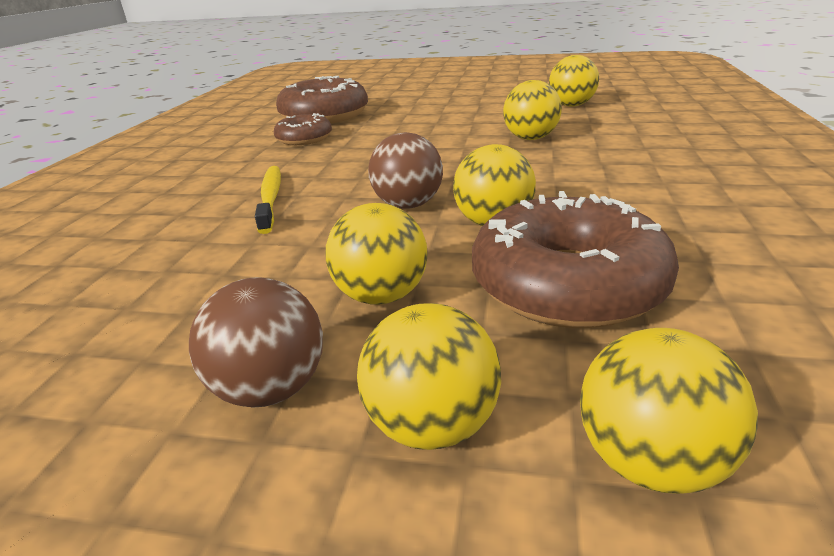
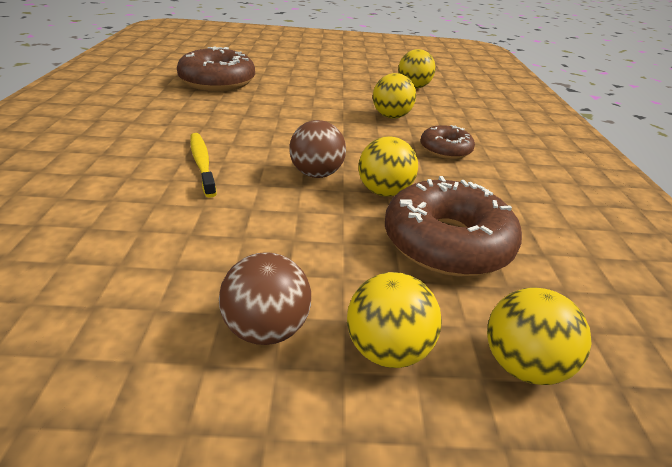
camera: 15 degrees left, 5 degrees up
brown donut [274,113,332,145] -> brown donut moved to [421,125,475,159]
yellow ball [326,203,428,305] -> none

